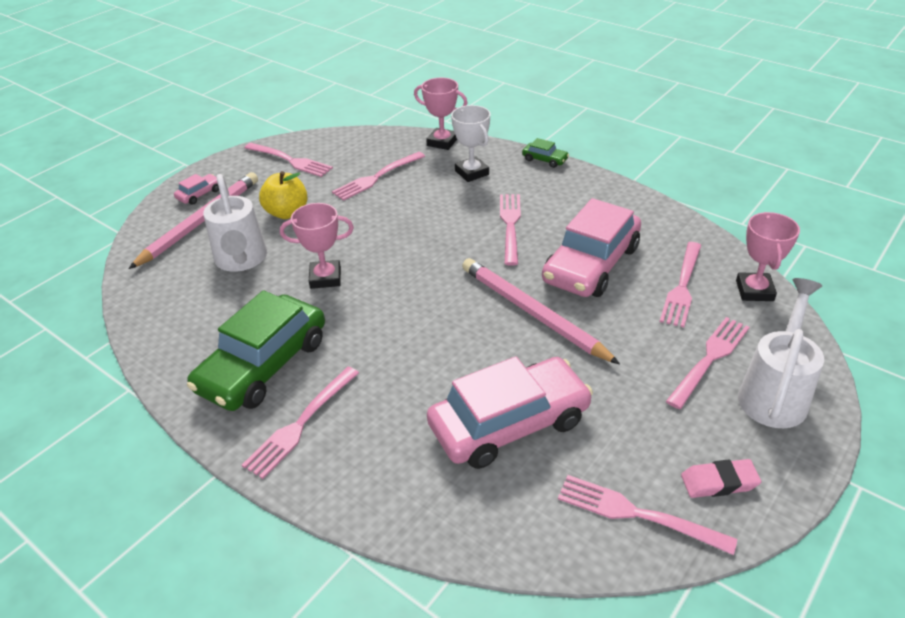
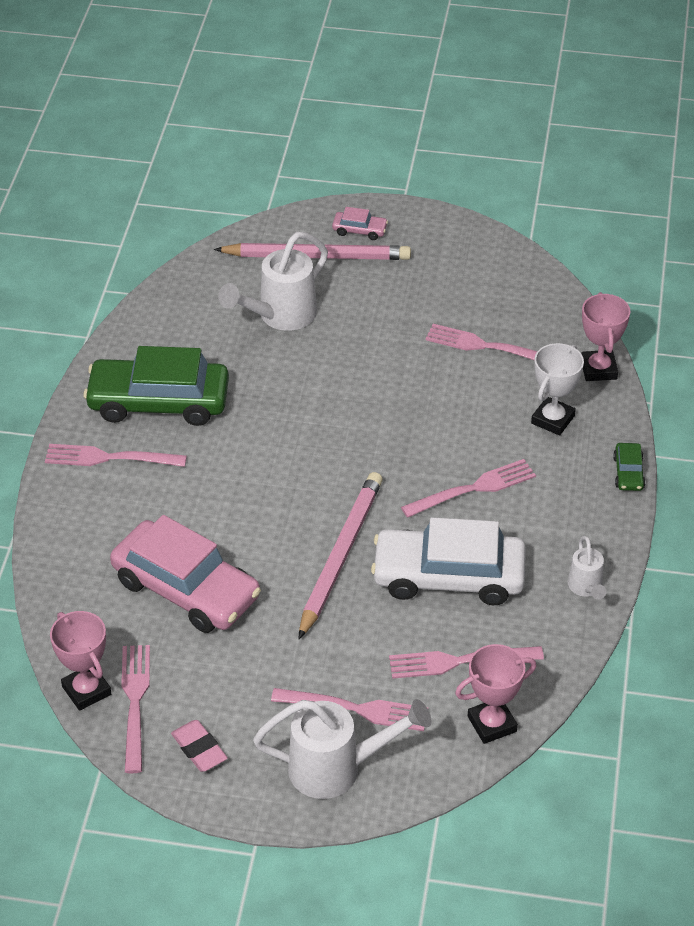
camera: 60 degrees right, 5 degrees up
pink fork [245,143,333,177] -> none
yellow apple [259,171,308,219] -> none
pink trophy [280,203,354,289] -> pink trophy moved to [50,611,111,711]
pink car [542,198,641,297] -> white car [371,517,526,605]
none -> white watering can [568,536,606,600]

